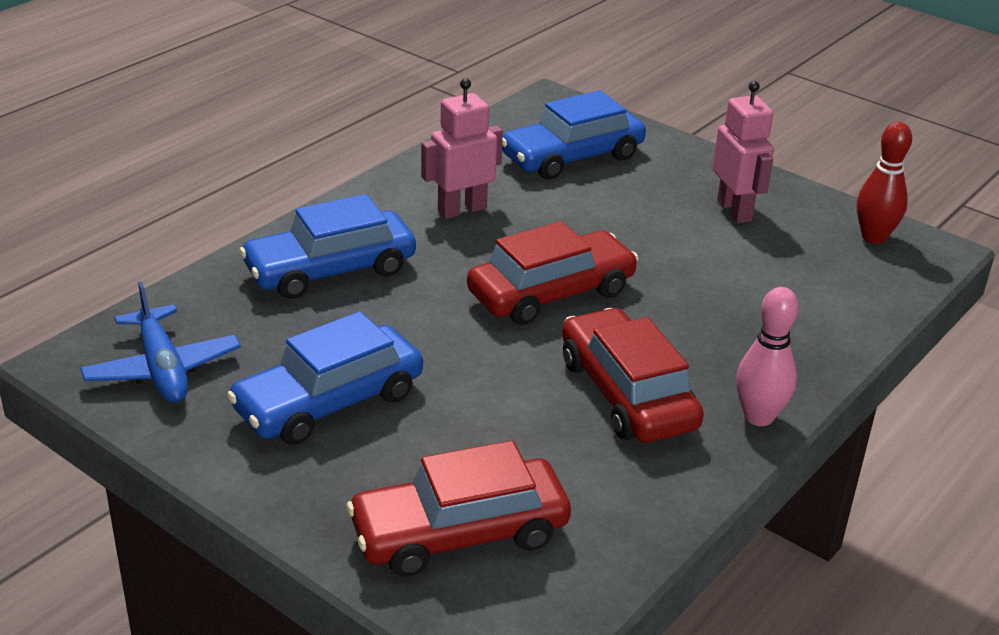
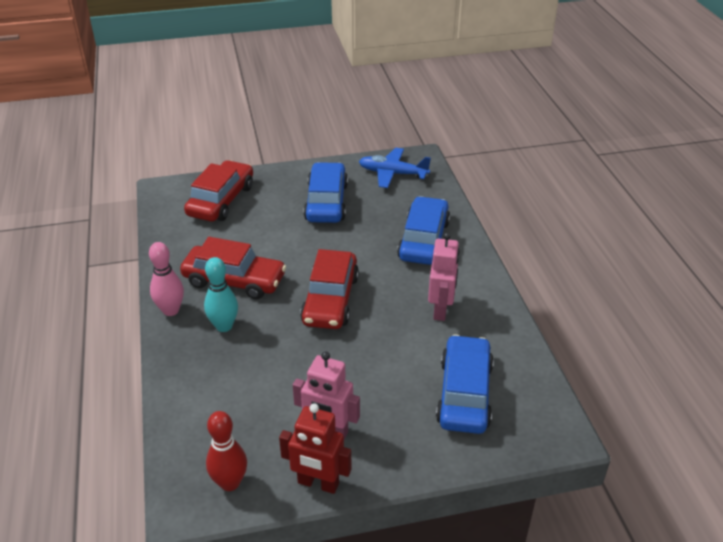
camera: 130 degrees right, 5 degrees up
none -> turquoise bowling pin [204,257,238,332]
none -> red robot [279,403,352,494]

